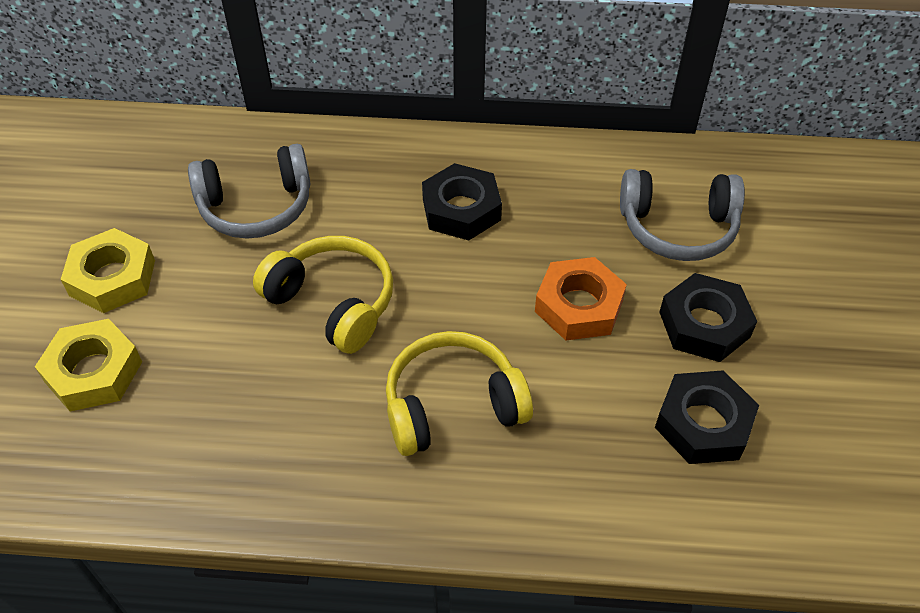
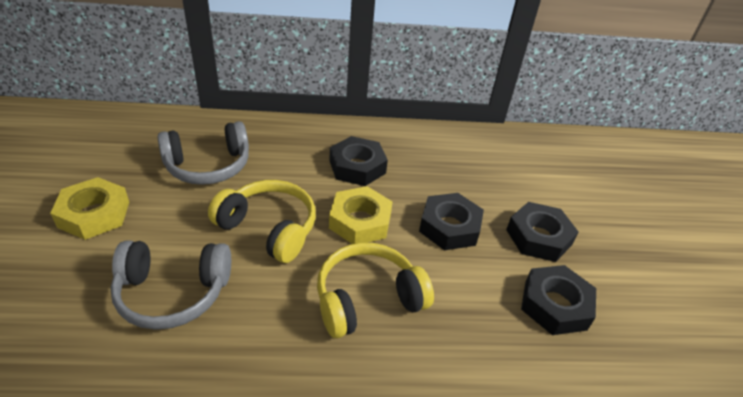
camera: 10 degrees left, 10 degrees down
yellow nut [35,319,142,412] -> yellow nut moved to [329,186,393,244]
orange nut [535,257,627,341] -> black nut [419,193,484,250]
grey headphones [620,169,745,261] -> grey headphones moved to [111,240,231,330]

